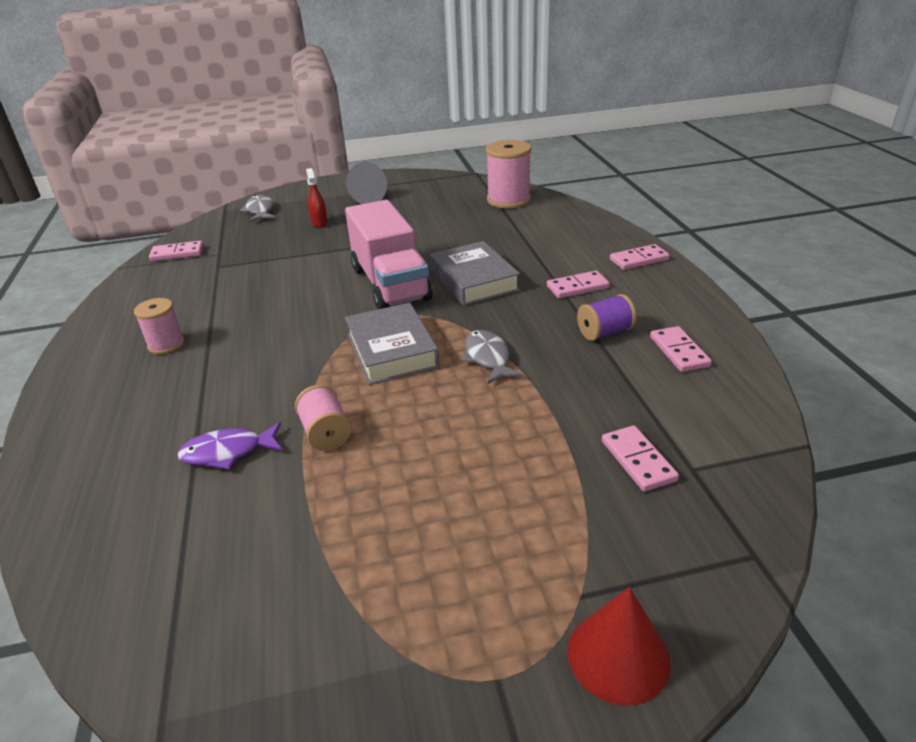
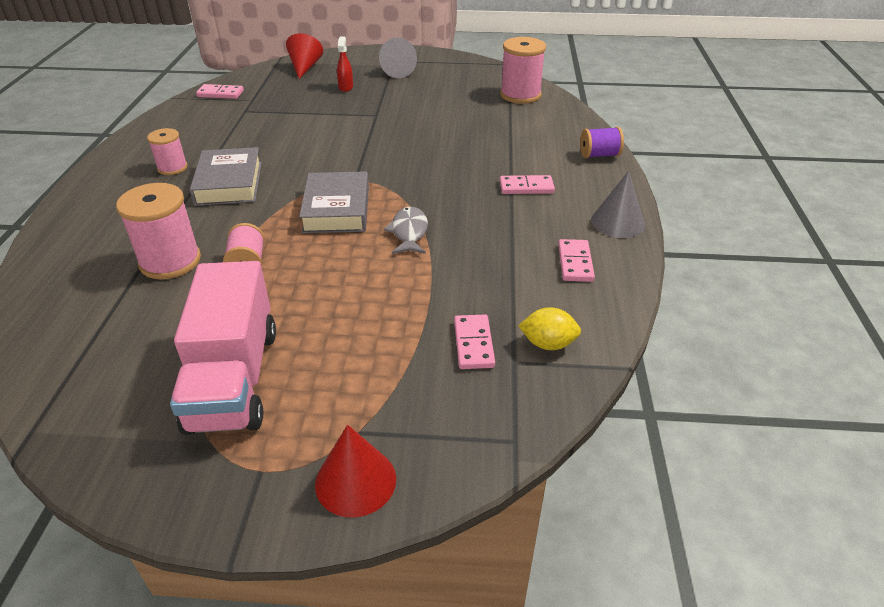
camera: 15 degrees right, 5 degrees up
purple fish [178,422,282,470] -> pink spool [116,183,201,279]
grey fish [240,195,275,222] -> red cone [286,33,323,79]
pink truck [345,200,433,309] -> pink truck moved to [170,261,276,435]
grey book [430,241,520,306] -> grey book moved to [190,147,262,206]
purple spool [577,294,637,341] -> purple spool moved to [580,127,624,158]
pink domino [610,244,670,270] -> none
none -> yellow lemon [518,307,581,350]
none -> grey cone [591,171,645,238]

